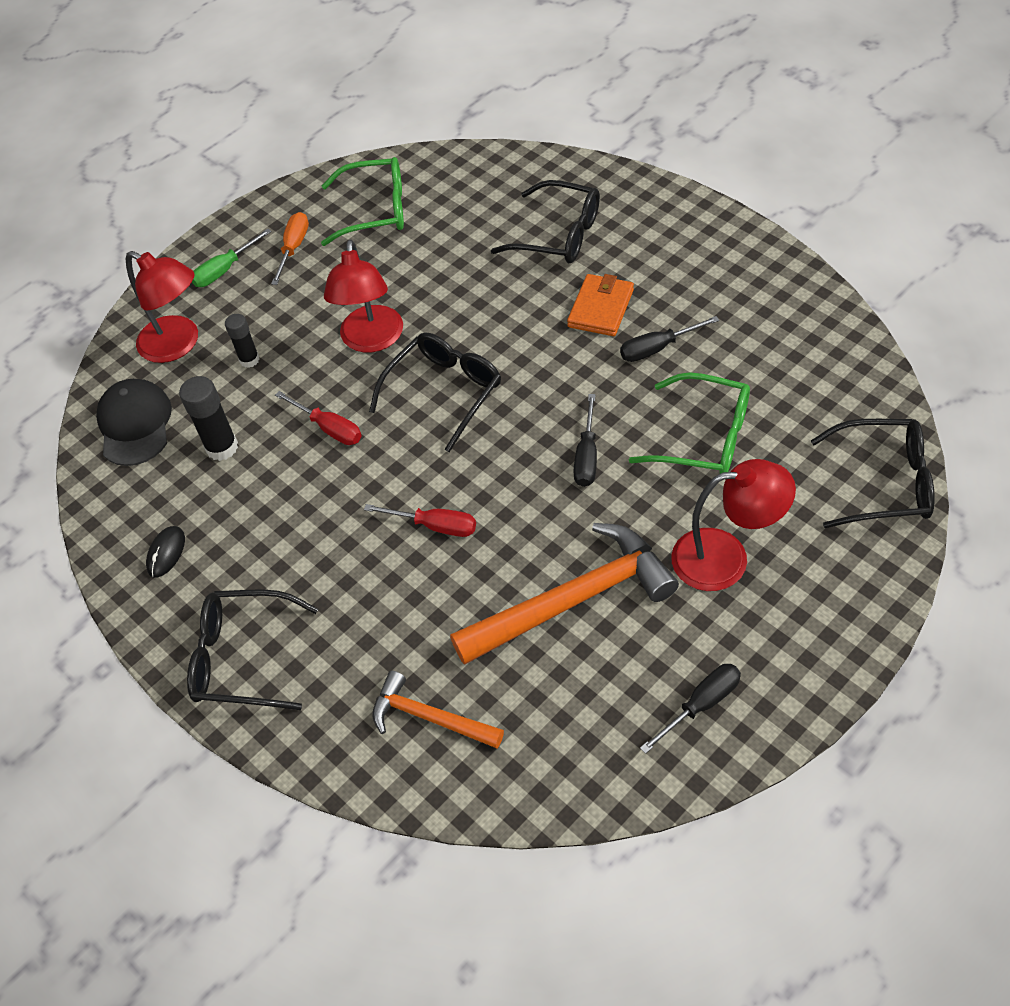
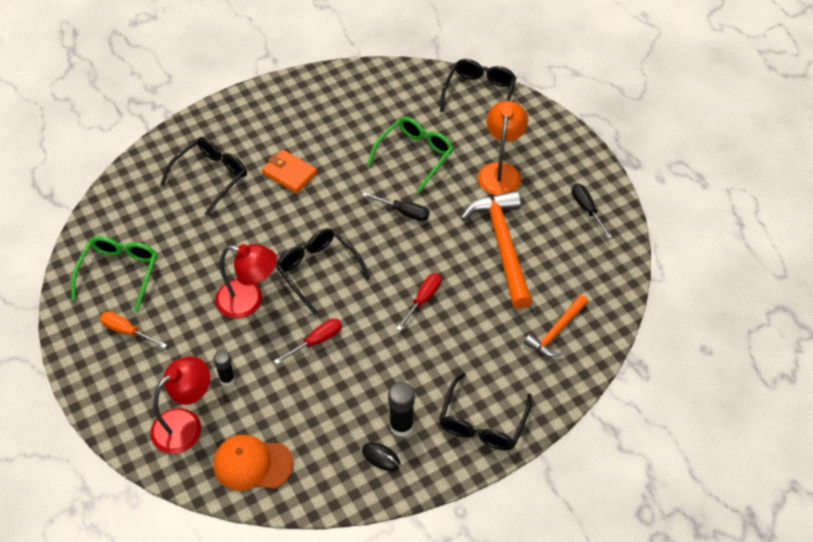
camera: 80 degrees left, 0 degrees up
black cap [96,379,172,466] -> orange cap [213,435,293,490]
black glue stick [179,376,238,461] -> black glue stick moved to [388,382,415,437]
green screwdriver [192,229,272,287] -> none
black screwdriver [620,316,719,362] -> none
red lamp [671,459,796,591] -> orange lamp [478,101,528,195]

